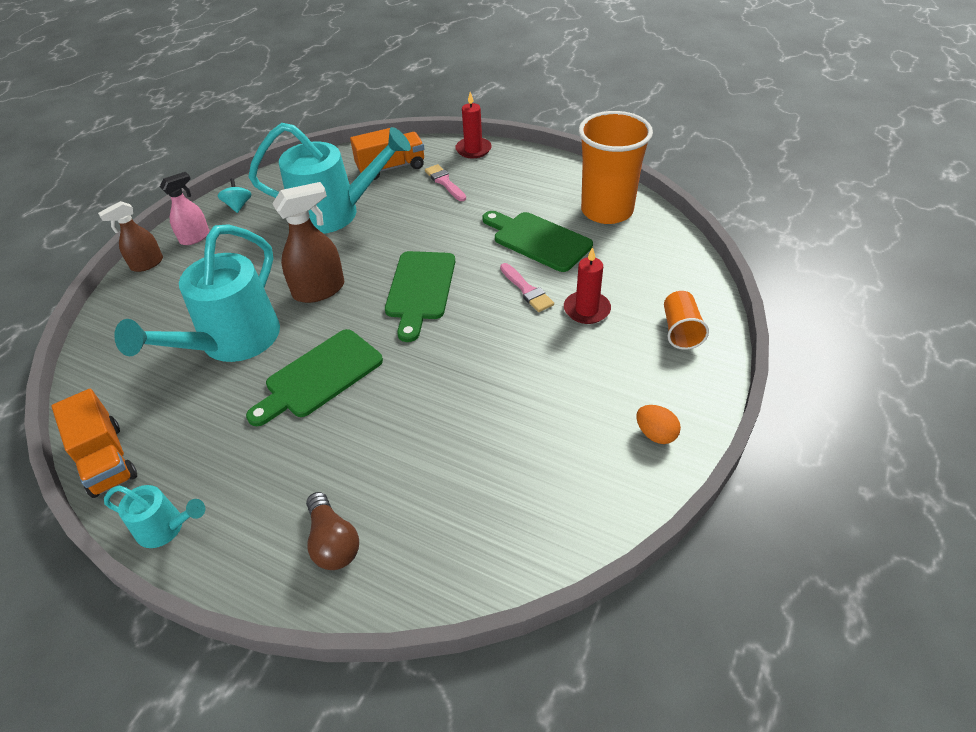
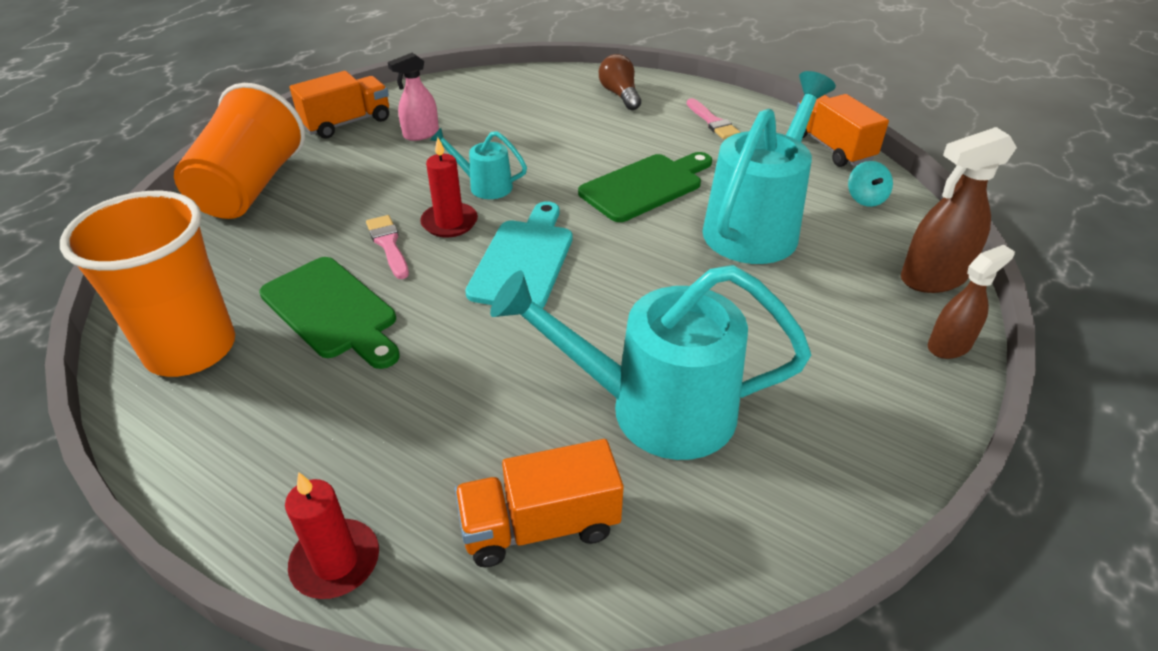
camera: 175 degrees left, 5 degrees down
turquoise watering can [104,485,205,548] -> turquoise watering can moved to [430,128,527,199]
pink spray bottle [160,172,210,245] -> pink spray bottle moved to [388,53,439,141]
turquoise spinning top [218,178,252,213] -> turquoise spinning top moved to [848,161,893,207]
brown spray bottle [272,182,344,303] -> brown spray bottle moved to [901,127,1017,293]
green cutting board [385,251,455,342] -> turquoise cutting board [465,201,573,309]
pink brush [425,164,466,201] -> pink brush moved to [687,98,741,139]
red candle [564,247,611,324] -> red candle moved to [420,137,478,237]
orange egg [636,405,681,444] -> orange truck [290,71,389,139]
orange cup [664,291,709,350] -> orange cup [174,83,305,219], size x2.05

